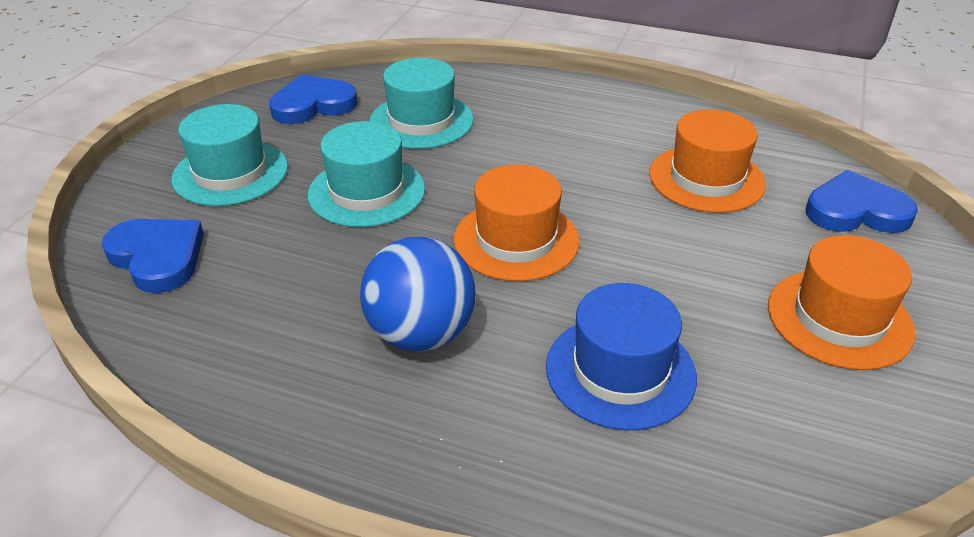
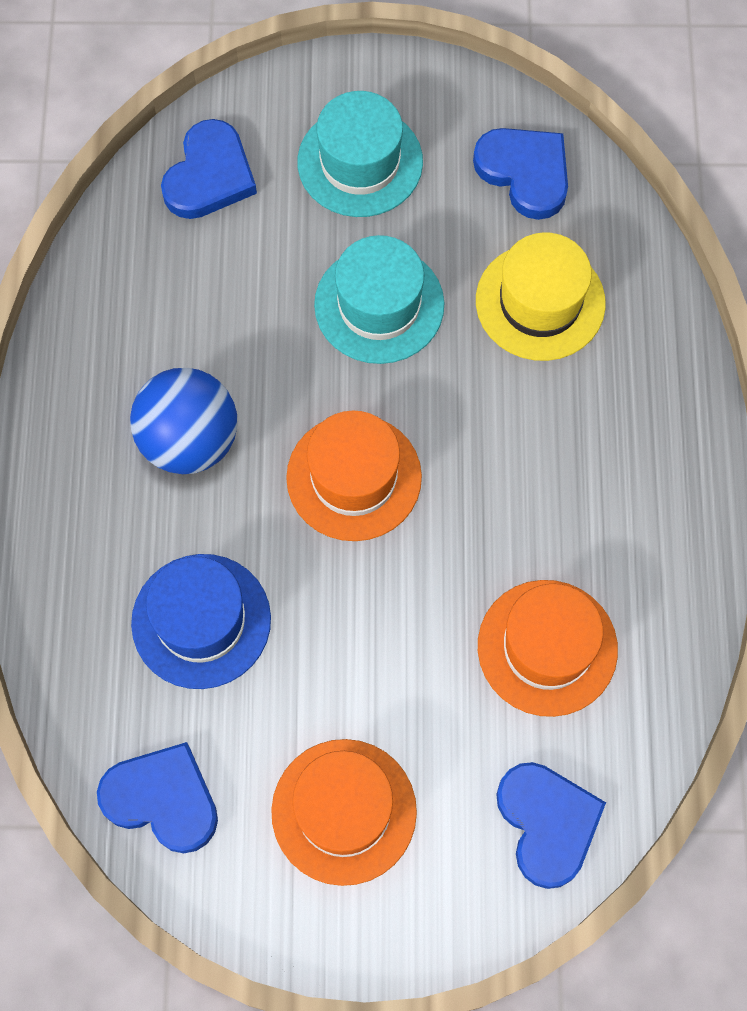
camera: 70 degrees right, 30 degrees up
turquoise hat [370,58,473,149] -> yellow hat [476,232,606,361]
none -> blue heart [97,742,218,853]

